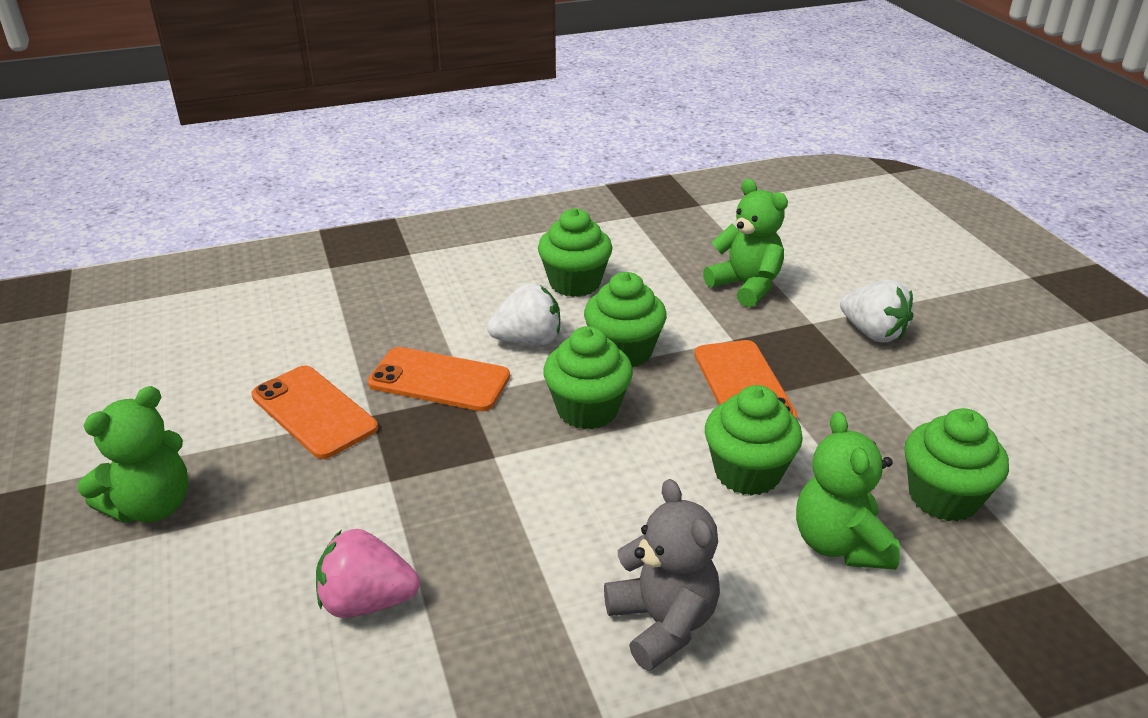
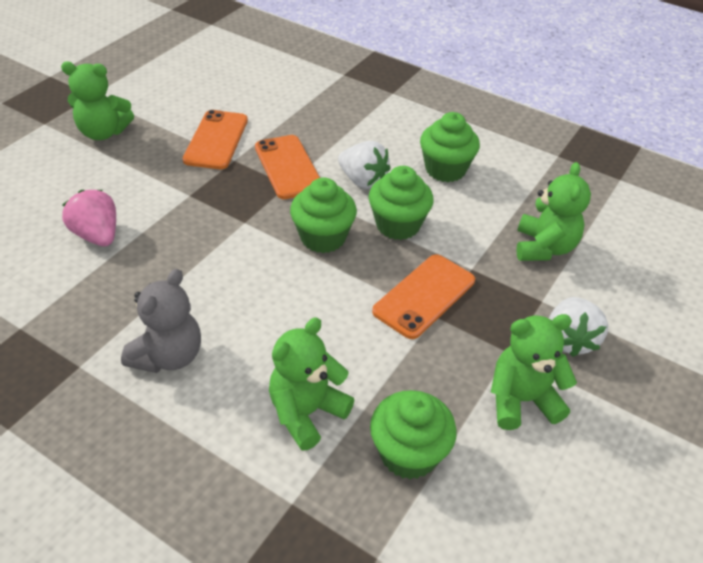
camera: 50 degrees right, 10 degrees up
green cupcake [705,385,803,496] -> none
none -> green teddy bear [491,314,577,430]

